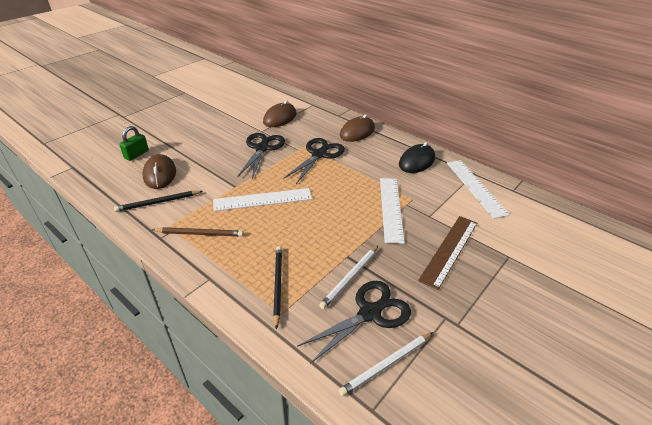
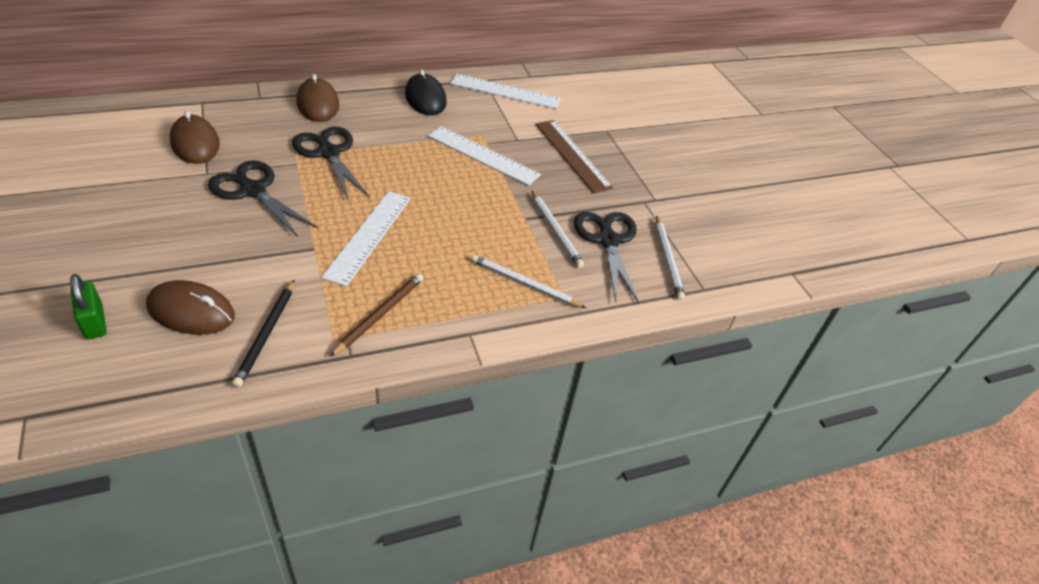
camera: 65 degrees left, 5 degrees up
black pencil [273,246,282,330] -> white pencil [471,255,586,308]

